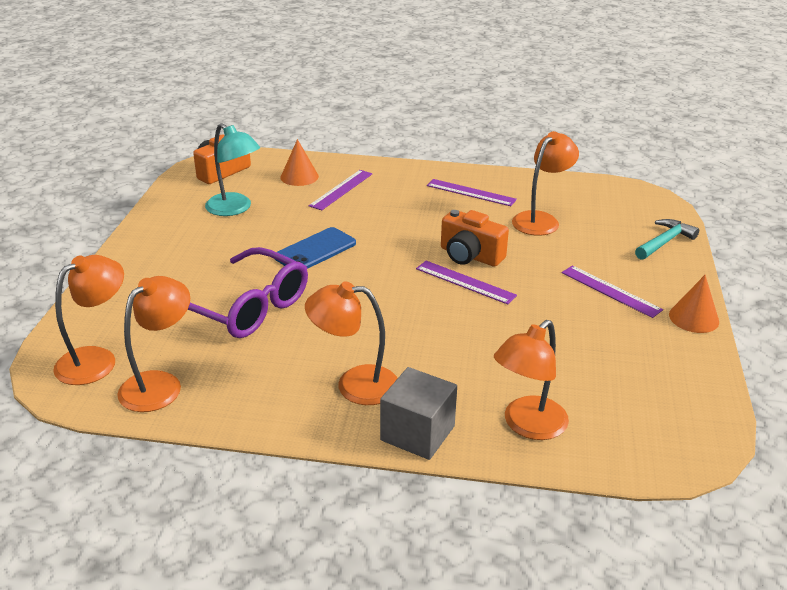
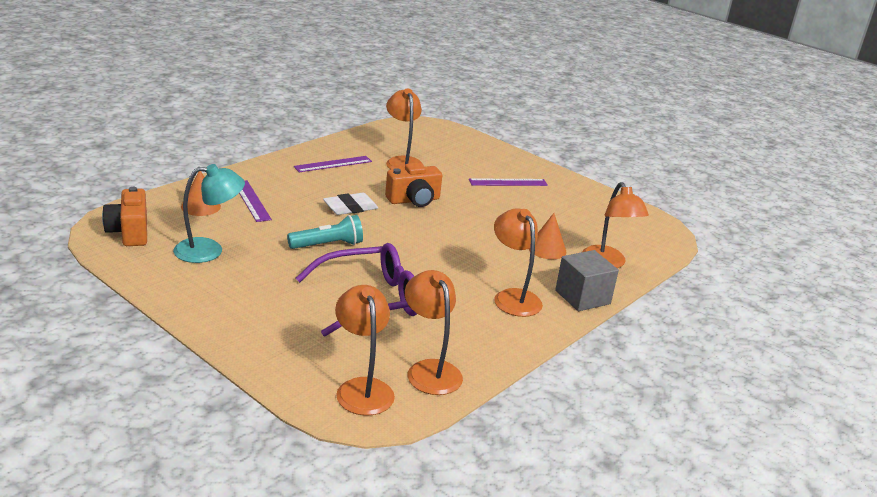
camera: 60 degrees left, 5 degrees down
blue phone [275,227,356,269] -> turquoise flashlight [287,215,363,249]
orange lamp [305,281,398,405] -> orange lamp turned 120 degrees clockwise [494,208,543,317]
purple ruler [416,261,517,304] -> none
turquoise hammer [635,219,699,260] -> none
orange cone [669,275,719,333] -> orange cone moved to [529,213,566,259]
none -> white eraser [323,193,378,215]

